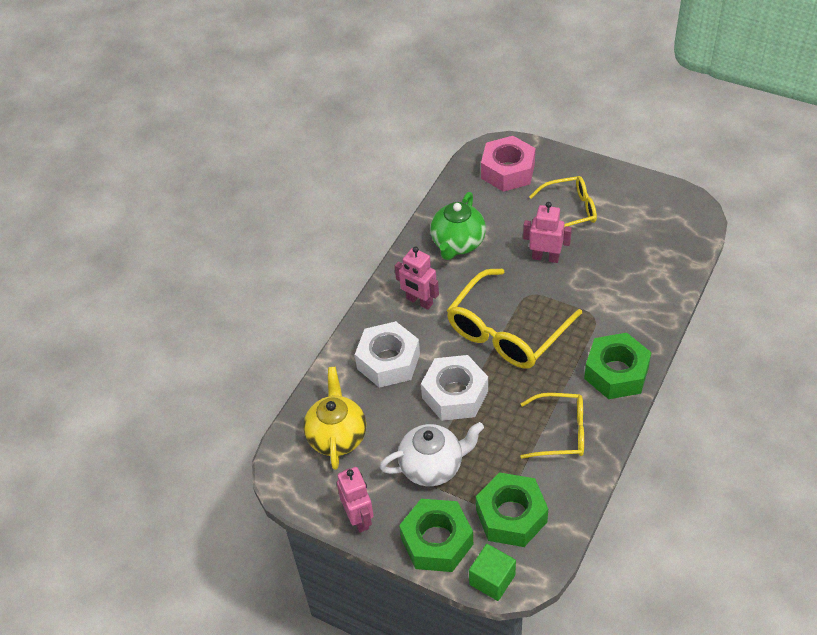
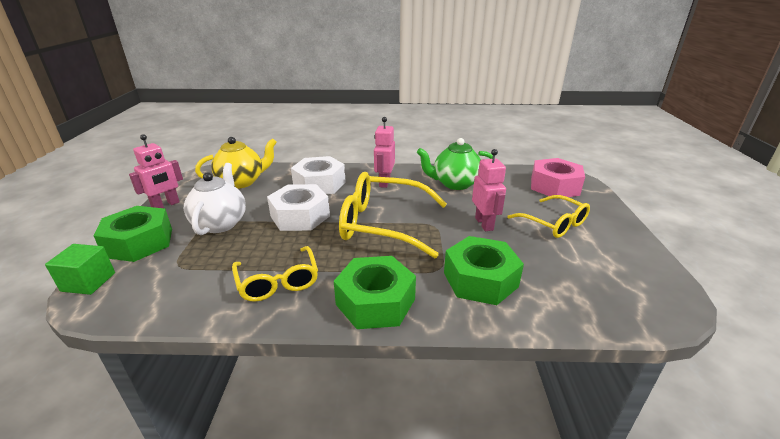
camera: 60 degrees right, 20 degrees down
white teapot [380,422,484,486] -> white teapot turned 135 degrees counterclockwise [184,163,246,235]
green nut [476,472,548,547] -> green nut moved to [444,236,524,305]

